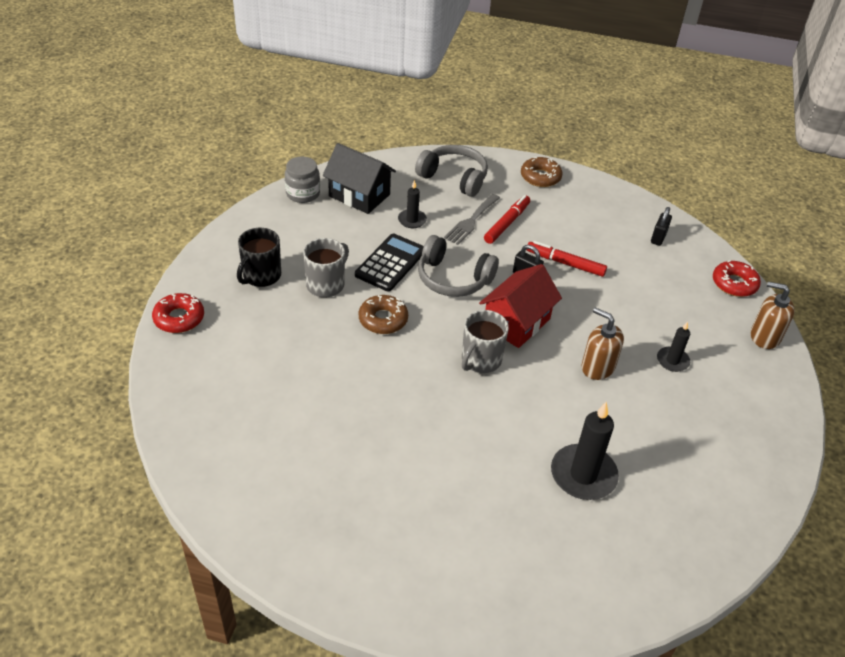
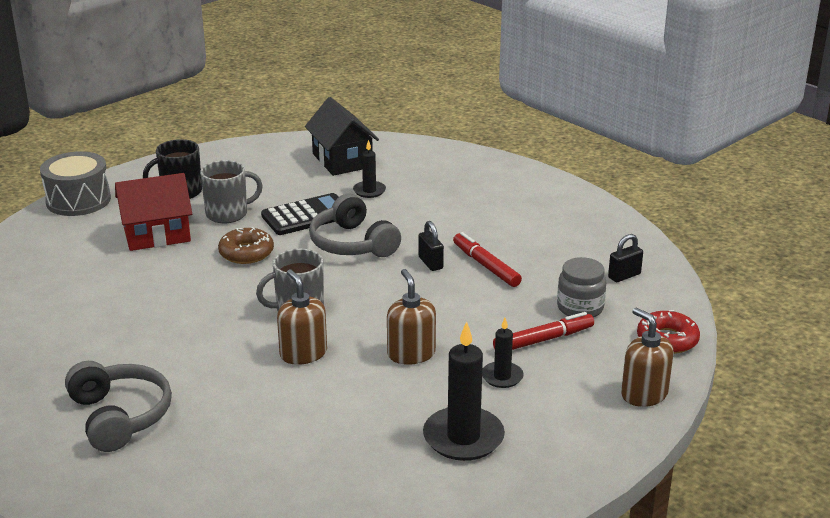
camera: 35 degrees right, 15 degrees down
red donut [152,293,204,333] -> grey drum [40,151,111,216]
grey jar [285,157,320,203] -> grey jar moved to [557,257,606,317]
grey headphones [415,145,488,197] -> grey headphones moved to [65,361,172,452]
grey fork [444,194,500,245] -> none
red house [479,264,562,348] -> red house moved to [115,173,192,251]
red marker [484,195,530,244] -> red marker moved to [493,312,594,350]
brown donut [521,157,563,187] -> none
black candle [551,402,619,500] -> black candle moved to [423,321,505,461]
none -> brown soap dispenser [277,269,327,365]

